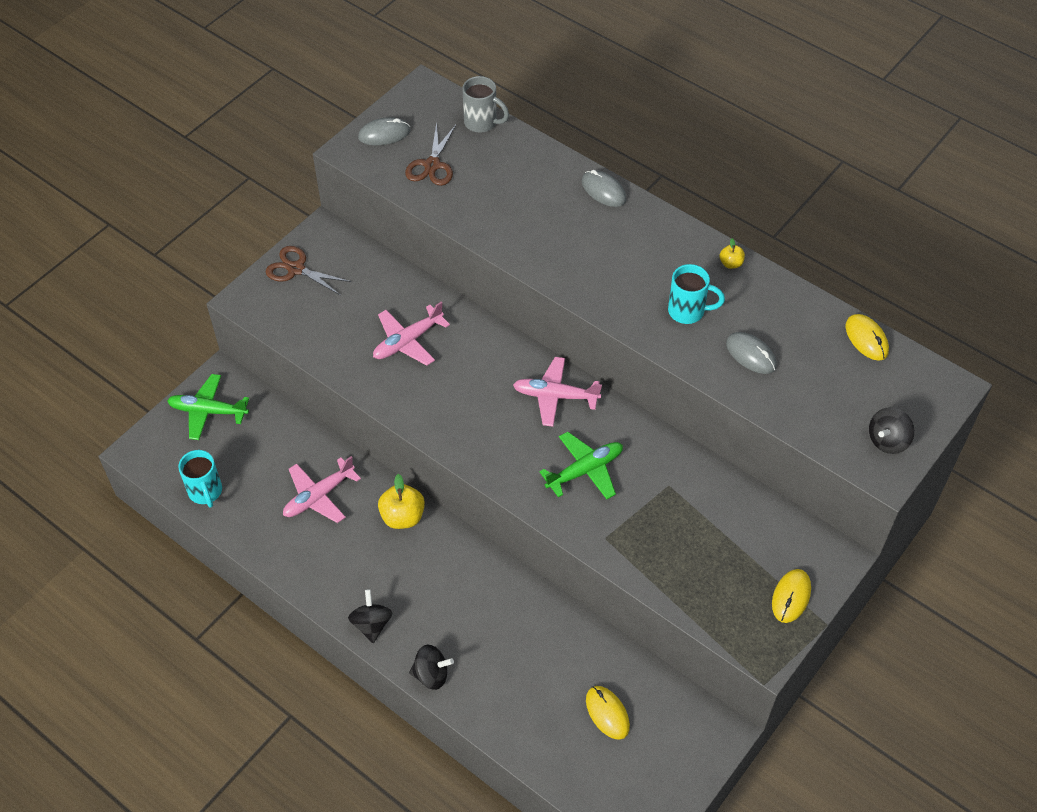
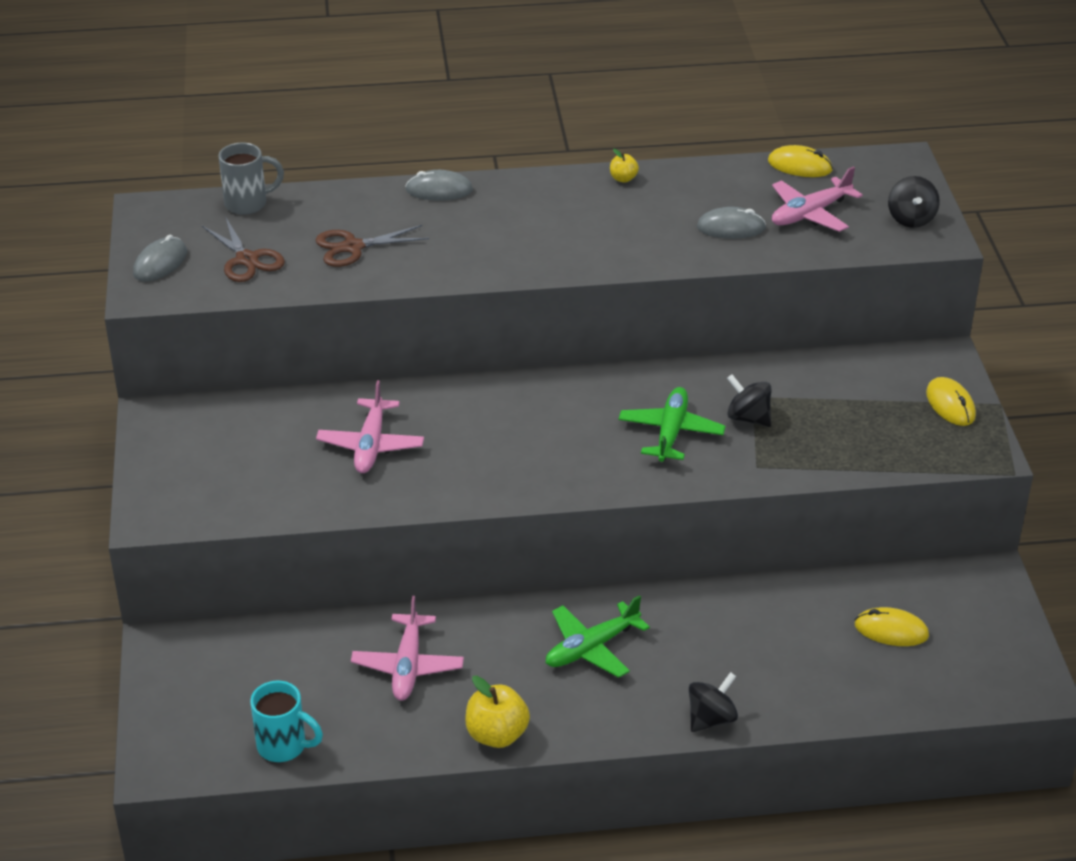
camera: 45 degrees left, 15 degrees down
green plane [167,374,249,440] -> green plane moved to [546,595,650,678]
brown scissors [266,246,351,295] -> brown scissors moved to [316,225,429,267]
black spinning top [348,589,392,643] -> black spinning top moved to [727,374,771,427]
yellow apple [378,474,425,529] -> yellow apple moved to [465,676,530,748]
pink plane [513,357,602,427] -> pink plane moved to [772,166,863,232]
turquoise mug [668,264,725,324] -> none

